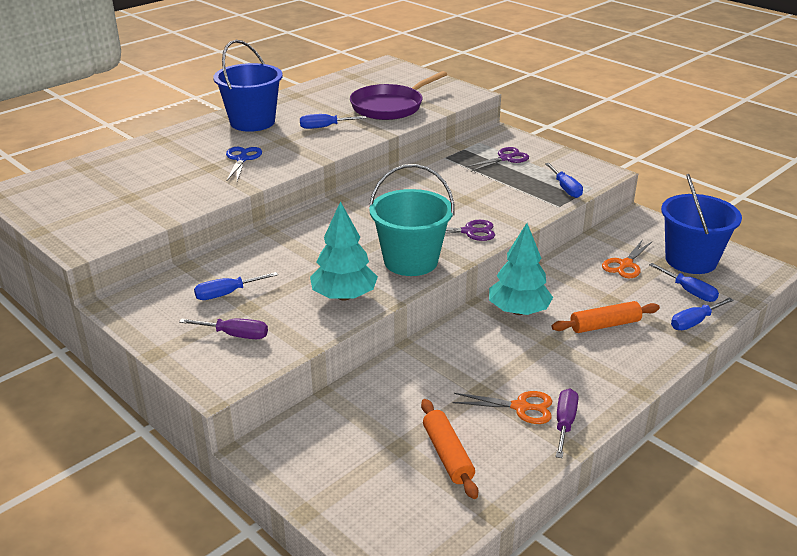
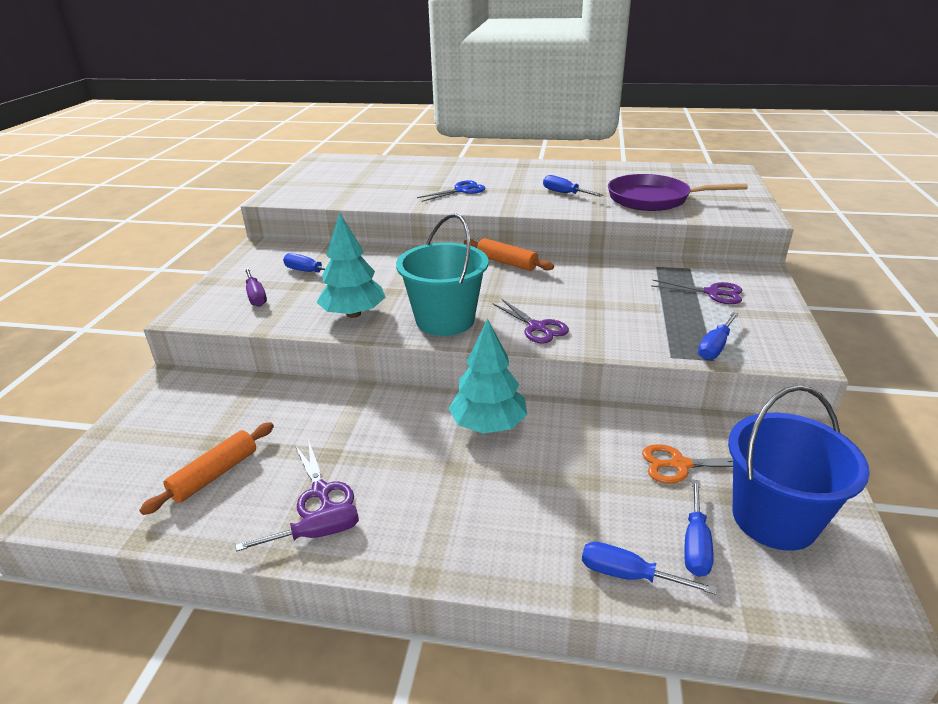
camera: 55 degrees right, 0 degrees up
blue bucket [213,40,283,132] -> none
orange scissors [452,391,552,424] -> purple scissors [295,439,354,518]
orange rolling pin [552,301,660,333] -> orange rolling pin moved to [464,238,554,271]

